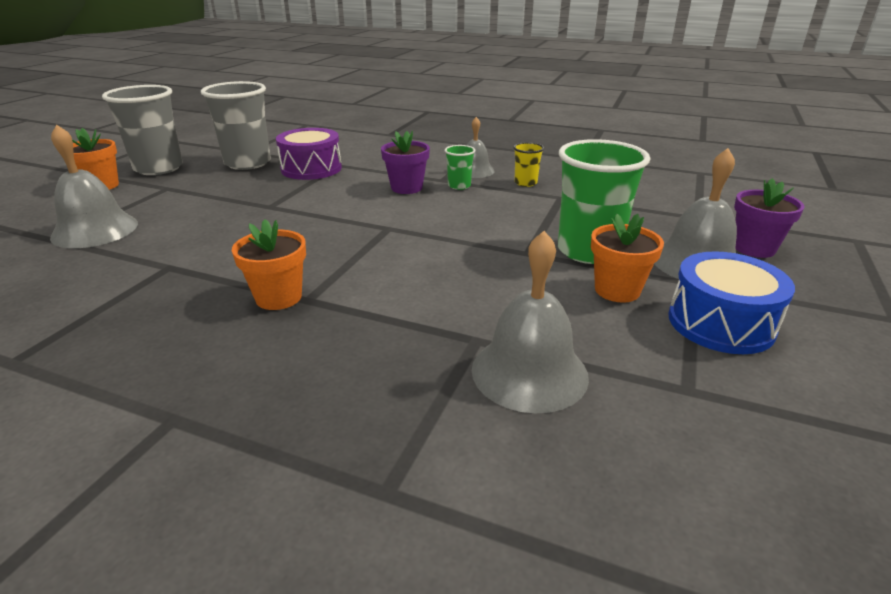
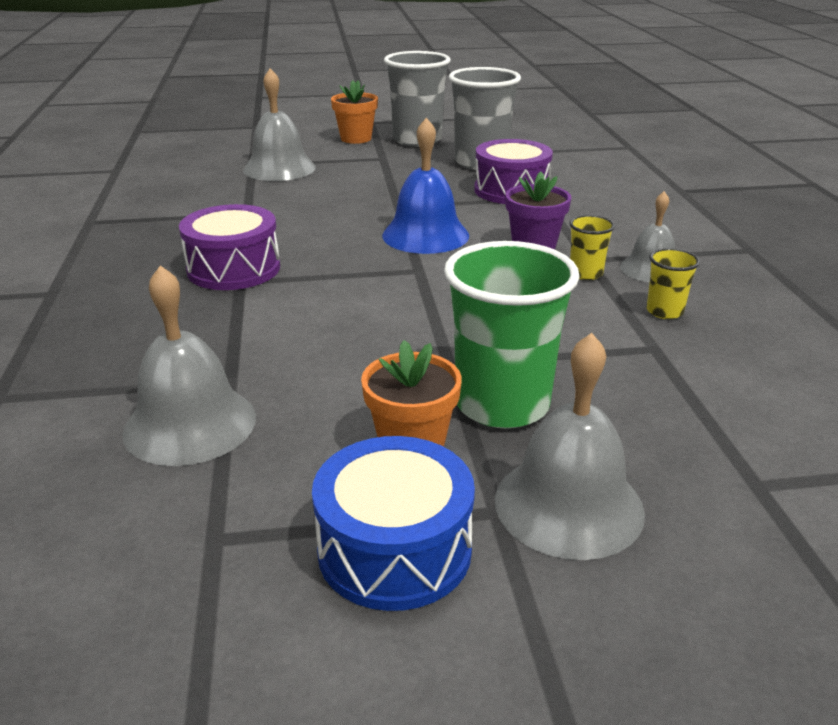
camera: 60 degrees right, 0 degrees up
orange flower pot [232,219,306,310] -> purple drum [179,204,280,290]
green cup [444,145,475,190] -> yellow cup [569,215,615,280]
purple flower pot [734,178,805,258] -> none
none -> blue bell [382,118,469,254]

